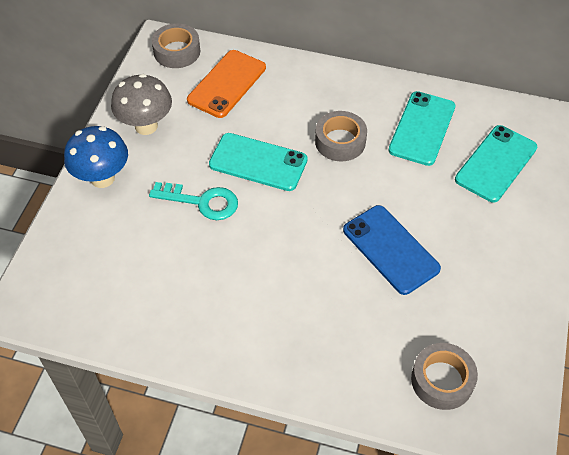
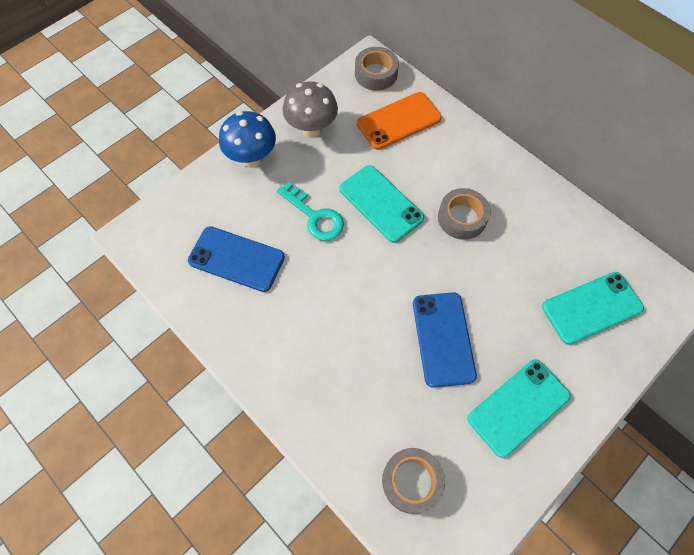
camera: 30 degrees right, 10 degrees up
turquoise phone [388,91,455,166] -> turquoise phone moved to [467,359,571,458]
none -> blue phone [188,226,285,292]

